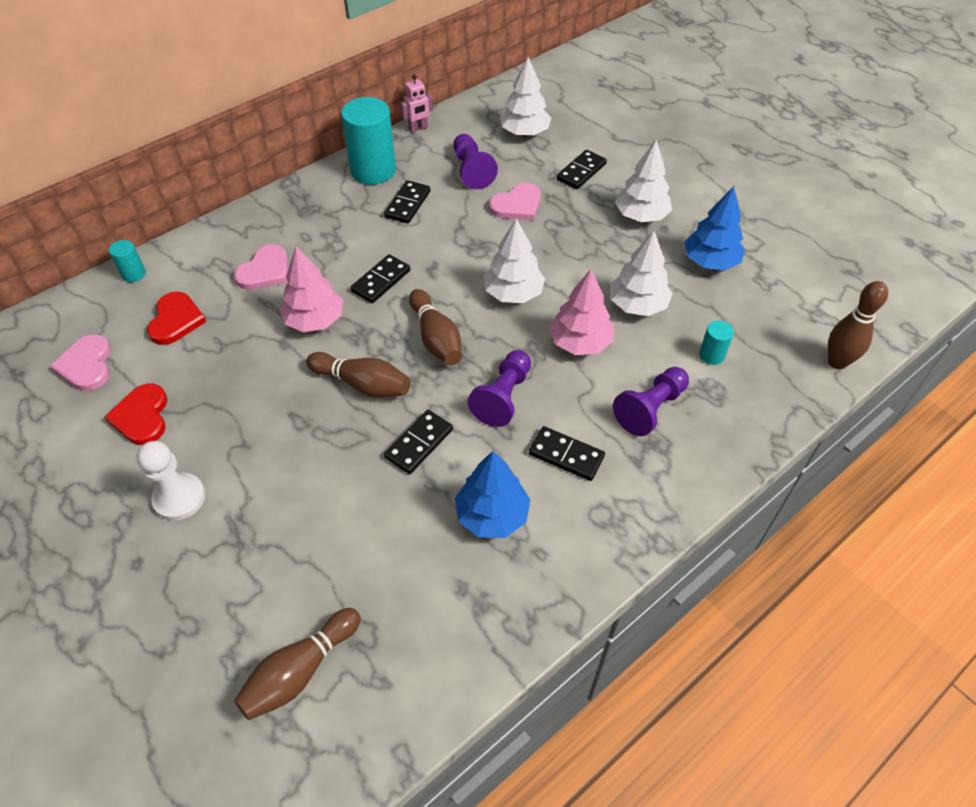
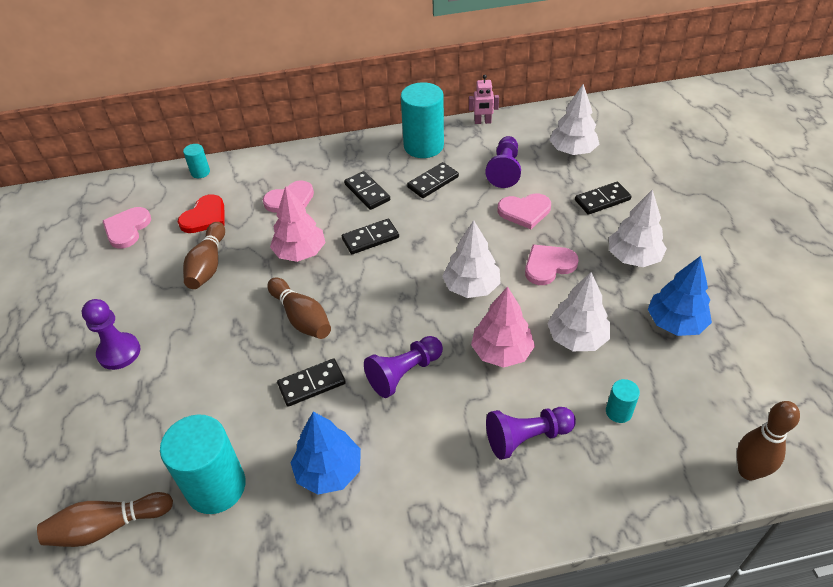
camera: 30 degrees right, 5 degrees down
red heart [104,384,167,445] -> none
white pawn [137,441,205,521] -> purple pawn [82,299,140,370]
brown bowling pin [409,289,462,365] -> brown bowling pin moved to [183,222,225,289]
black domino [529,426,605,481] -> black domino moved to [344,171,390,210]
none -> turquoise cylinder [160,414,246,514]
none -> pink heart [525,245,579,285]

